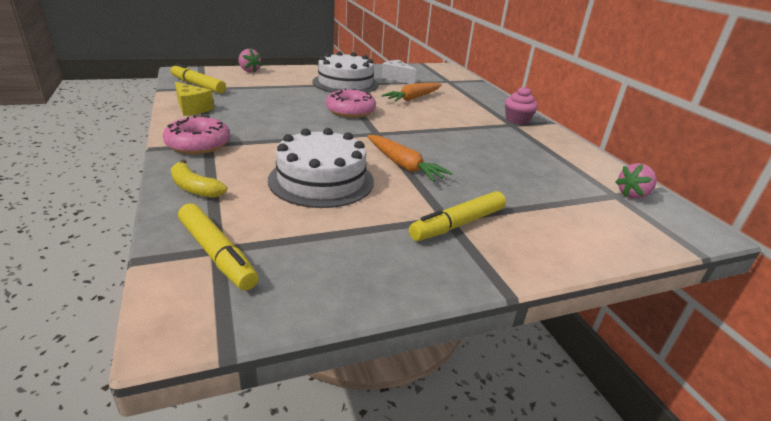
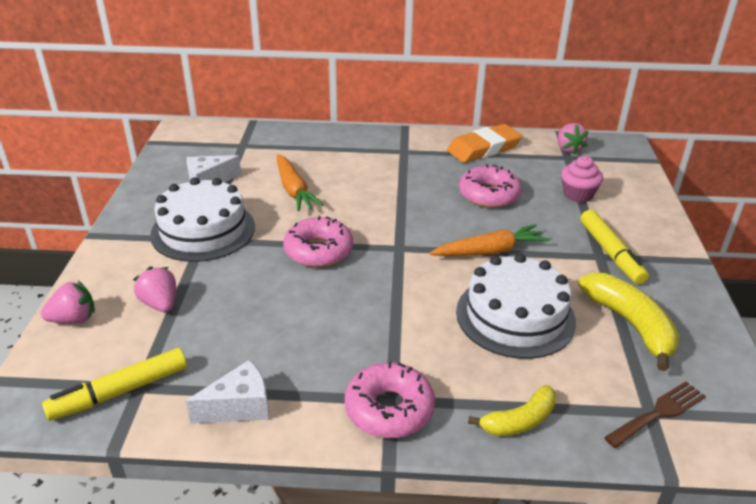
camera: 65 degrees left, 5 degrees up
yellow cheese [175,82,214,116] -> white cheese [186,360,269,423]
yellow marker [178,203,259,291] -> brown fork [604,381,706,448]
pink cupcake [505,86,538,125] -> pink cupcake moved to [561,156,603,203]
none -> pink strawberry [133,267,176,312]
none -> orange eraser [447,124,522,163]
none -> pink donut [459,164,522,208]
none -> yellow banana [578,273,679,371]

